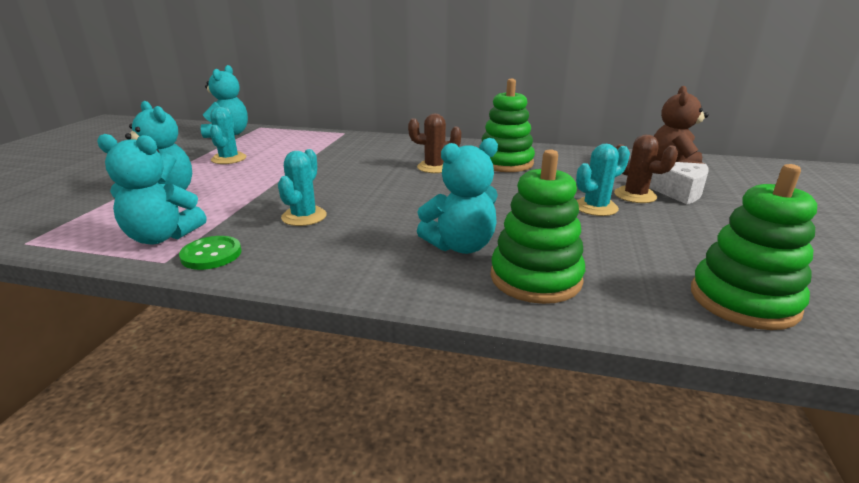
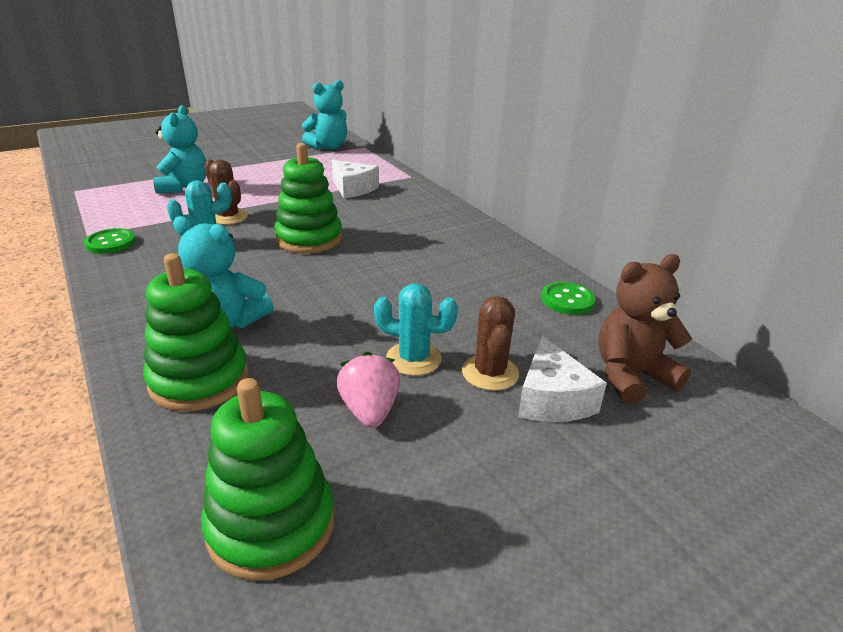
camera: 45 degrees right, 5 degrees up
turquoise teddy bear [97,134,207,244] -> none
turquoise cactus [210,107,247,164] -> none
brown cactus [408,113,461,173] -> brown cactus moved to [204,159,248,225]
green stacking toy [482,79,535,172] -> green stacking toy moved to [274,143,342,253]
none -> white cheese [332,160,379,198]
none -> pink strawberry [337,352,400,428]
none -> green button [541,282,596,315]

